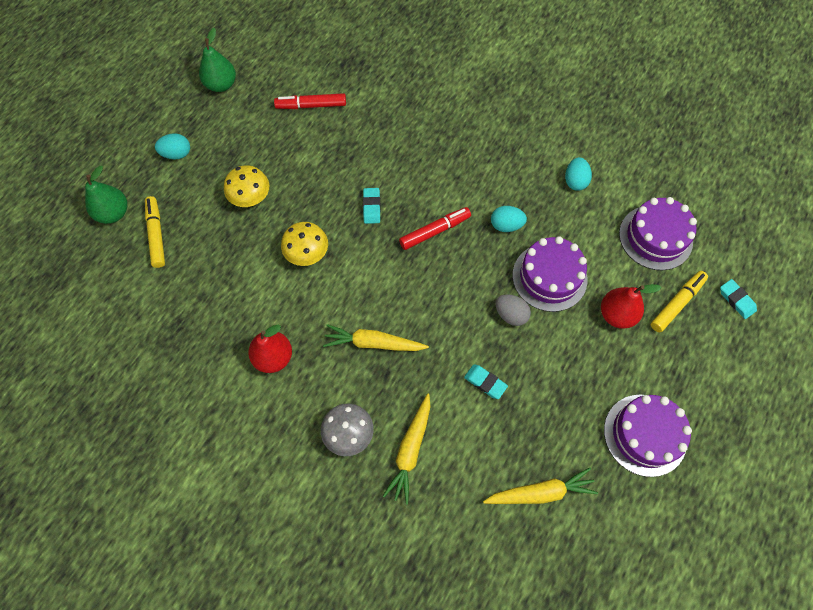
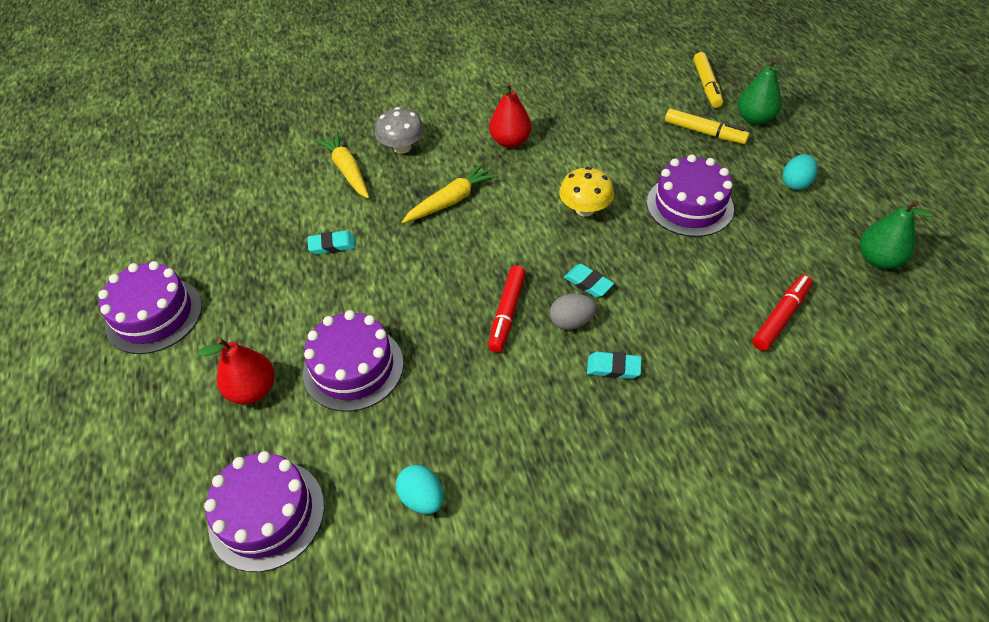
camera: 135 degrees right, 15 degrees down
yellow mushroom [224,165,269,207] -> purple cake [647,154,734,237]
yellow carrot [483,468,598,504] -> none
turquoise egg [491,206,527,232] -> none
grey egg [495,294,531,326] -> grey egg moved to [550,294,597,330]
yellow marker [651,271,708,332] -> yellow marker moved to [693,52,723,108]
turquoise eraser [720,279,757,319] -> turquoise eraser moved to [587,352,642,379]

